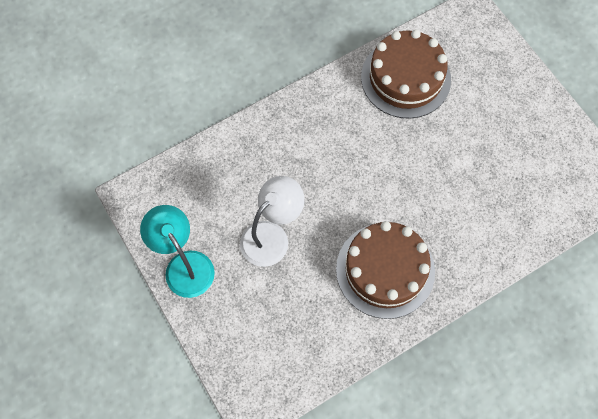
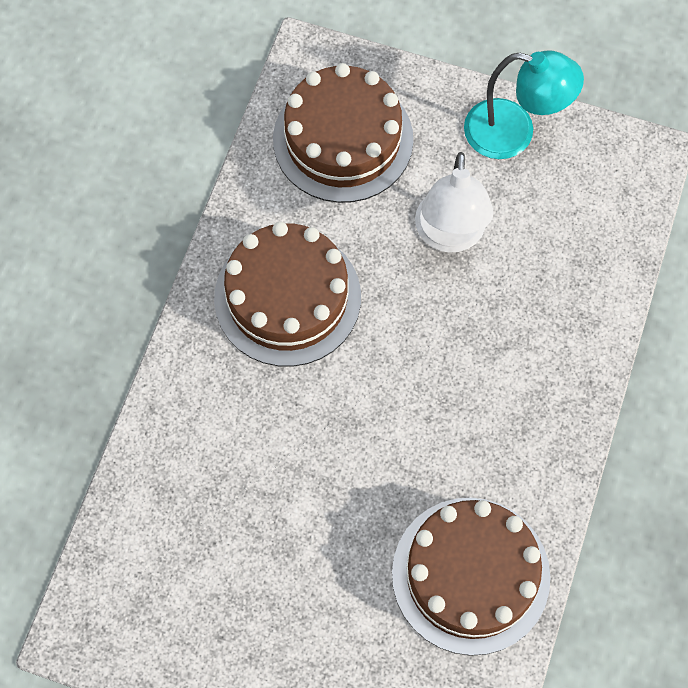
camera: 140 degrees right, 0 degrees up
none -> brown cake [273,63,413,203]

